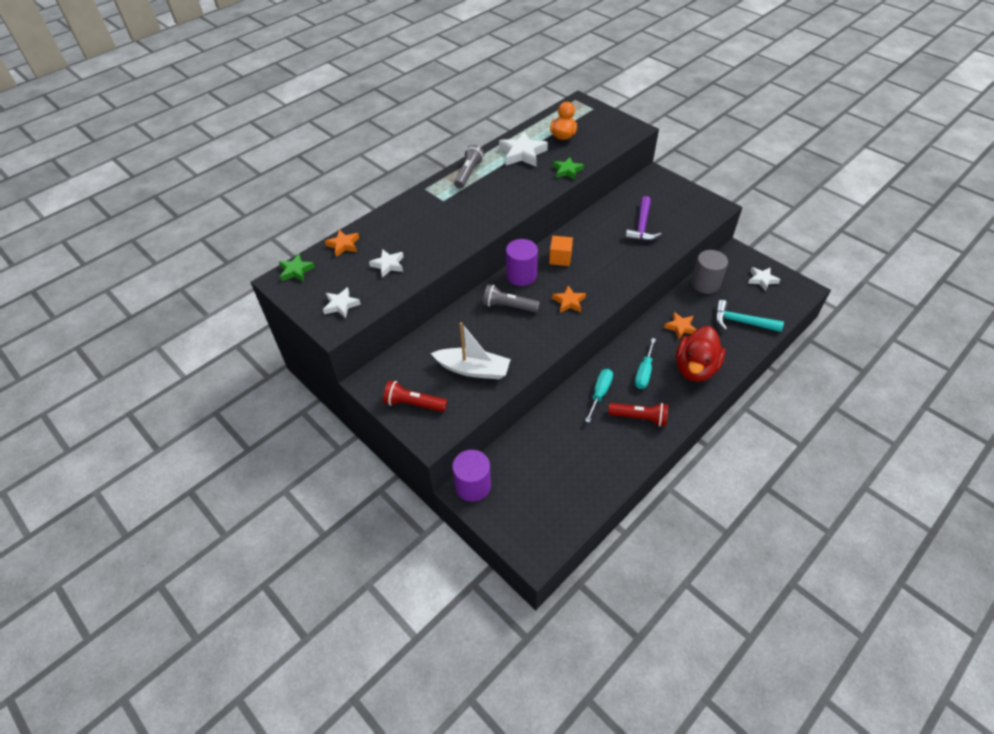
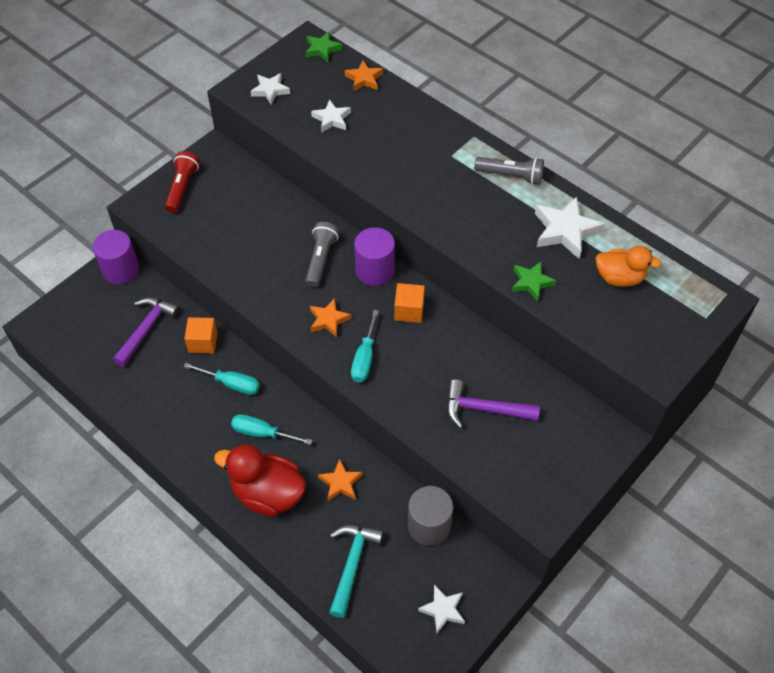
camera: 85 degrees right, 5 degrees up
white boat [431,322,511,379] -> none
red flashlight [608,403,668,427] -> none
none -> purple hammer [113,297,180,367]
none -> orange cube [184,317,218,354]
none -> turquoise screwdriver [351,310,379,382]

